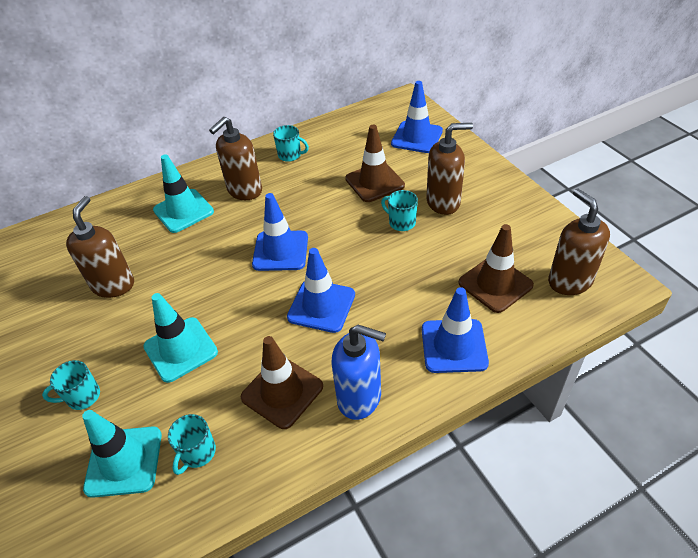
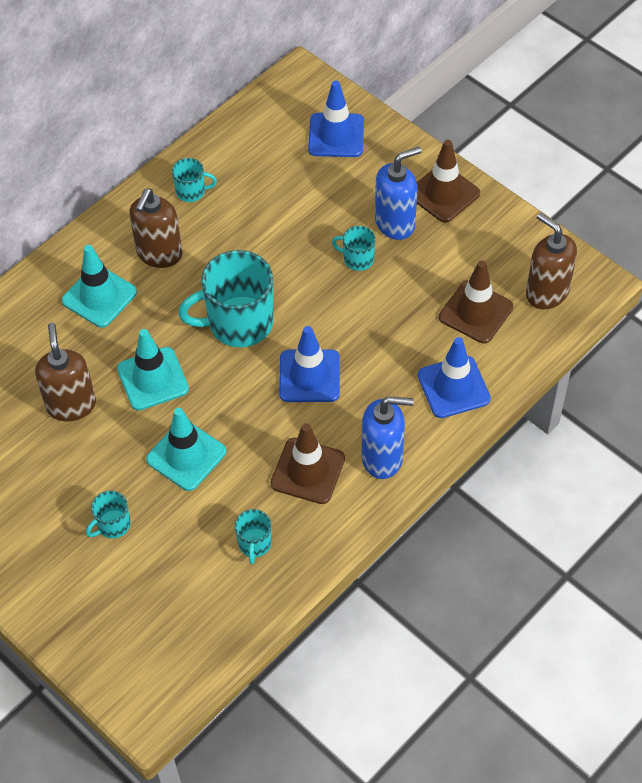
camera: 20 degrees left, 10 degrees up
turquoise traffic cone [82,410,162,498] -> turquoise traffic cone moved to [117,329,189,410]
blue traffic cone [252,193,308,271] -> turquoise mug [178,250,274,347]
brown traffic cone [345,125,405,202] -> brown traffic cone moved to [417,140,480,223]
brown soap dispenser [426,123,473,215] -> blue soap dispenser [375,147,422,240]

